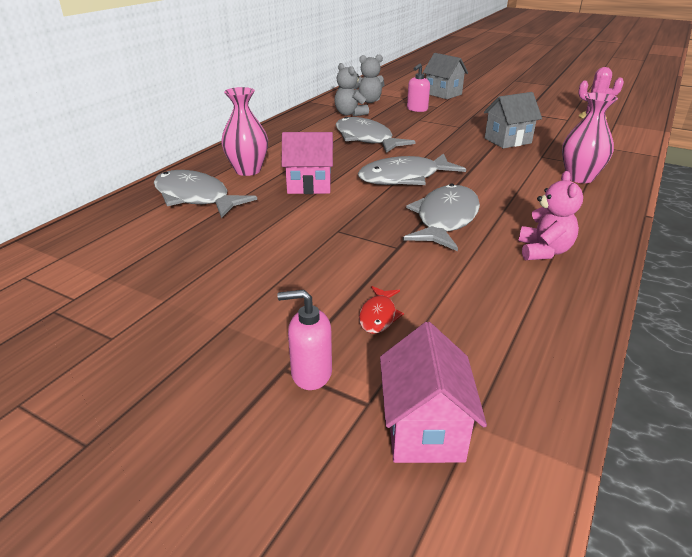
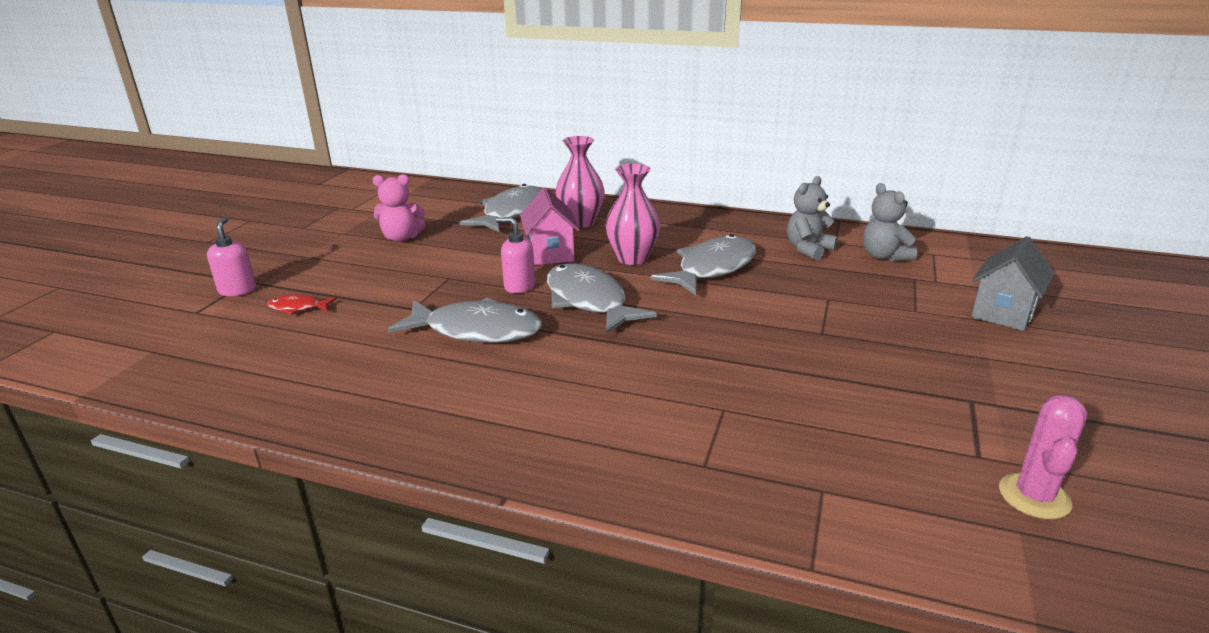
camera: 80 degrees right, 5 degrees down
pink house [380,322,487,463] -> none
pink soap dispenser [407,64,430,112] -> pink soap dispenser moved to [496,217,535,293]
grey house [484,92,542,149] -> none
pink teddy bear [518,171,583,260] -> pink teddy bear moved to [373,174,426,242]
pink vase [562,92,618,183] -> pink vase moved to [605,163,660,265]

